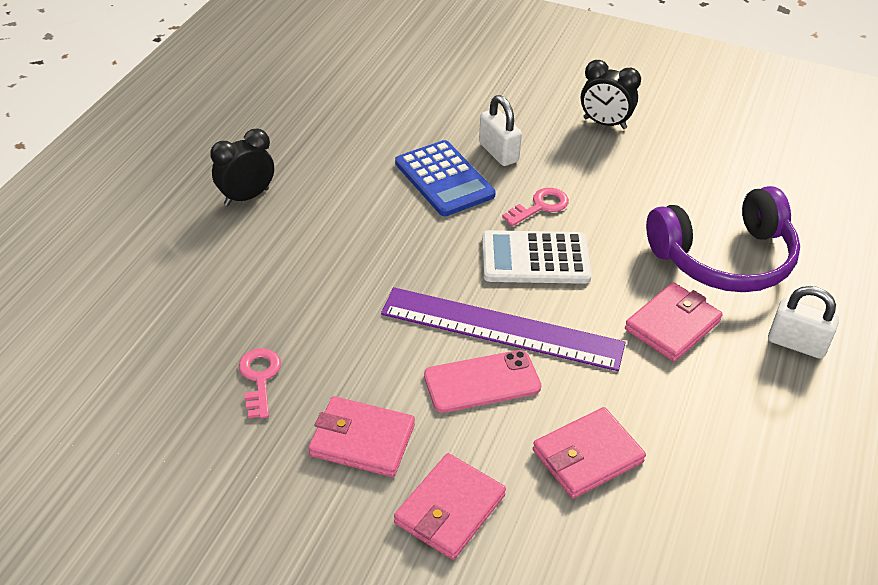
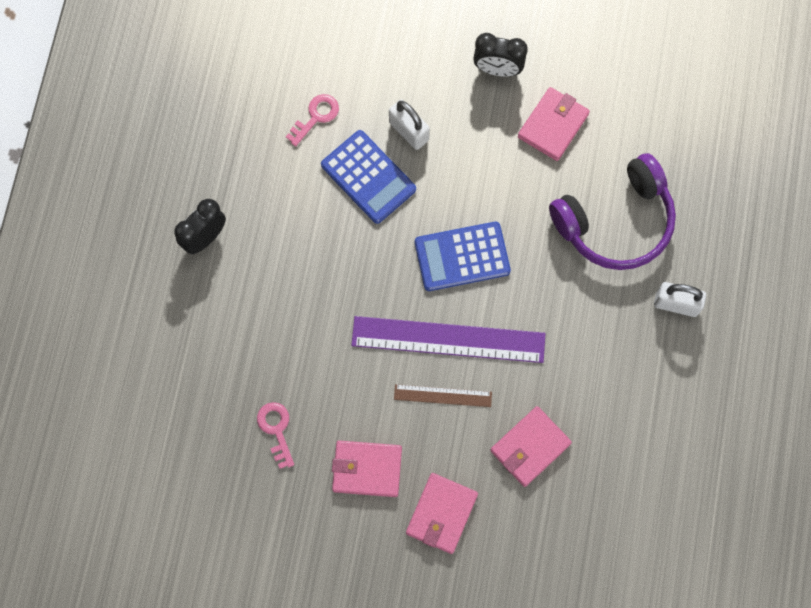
camera: 10 degrees left, 30 degrees up
pink phone [424,350,541,413] -> brown ruler [394,384,492,407]
white calculator [482,230,592,284] -> blue calculator [415,222,511,291]
pink key [502,188,569,226] -> pink key moved to [286,94,339,146]
pink wallet [625,282,723,362] -> pink wallet moved to [518,87,590,161]

